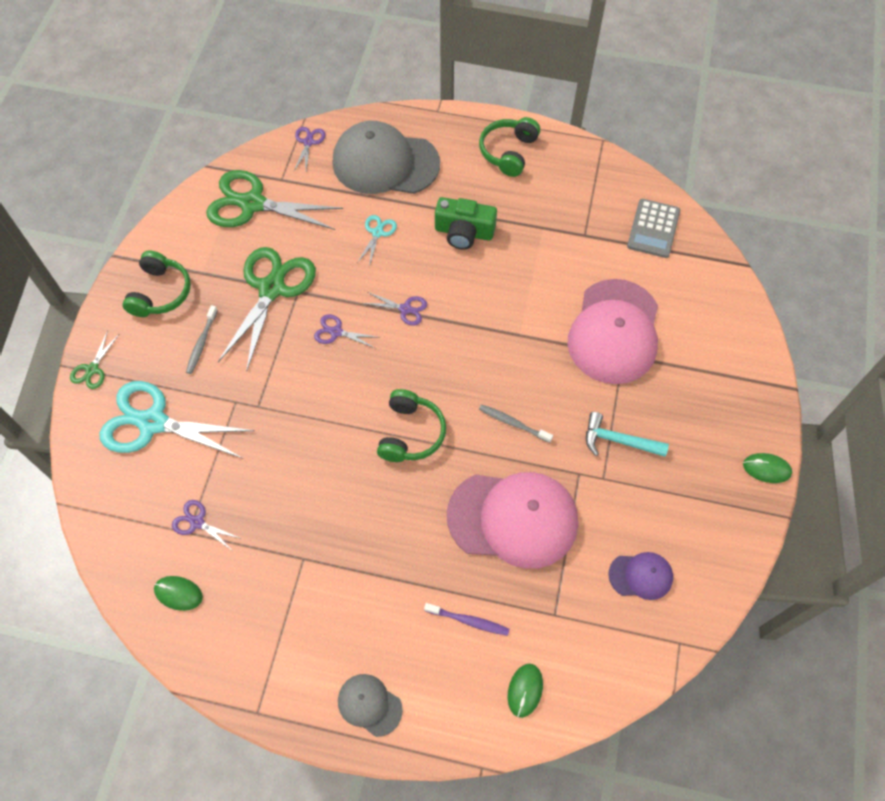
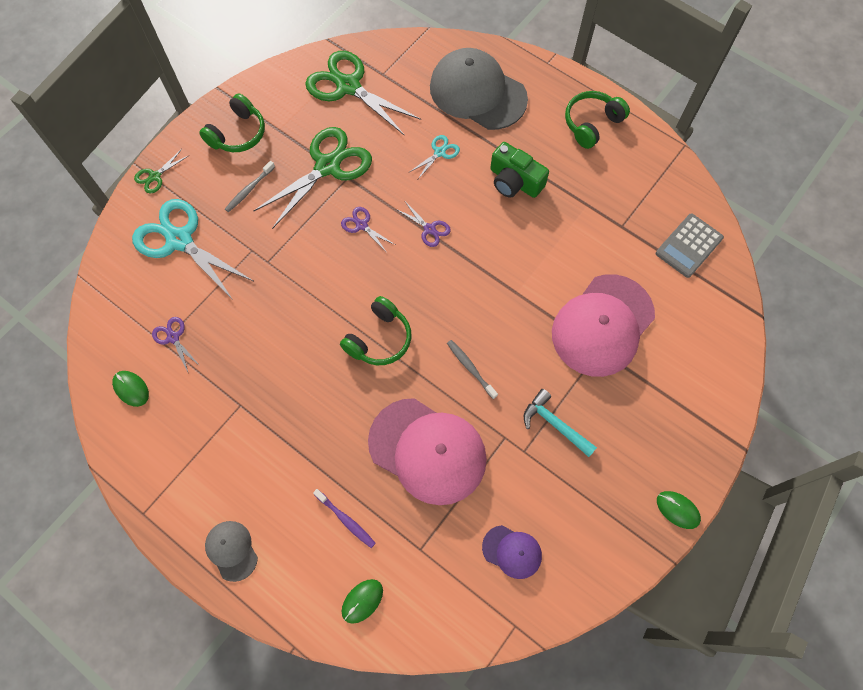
camera: 25 degrees right, 5 degrees up
purple scissors [294,127,326,171] -> none

